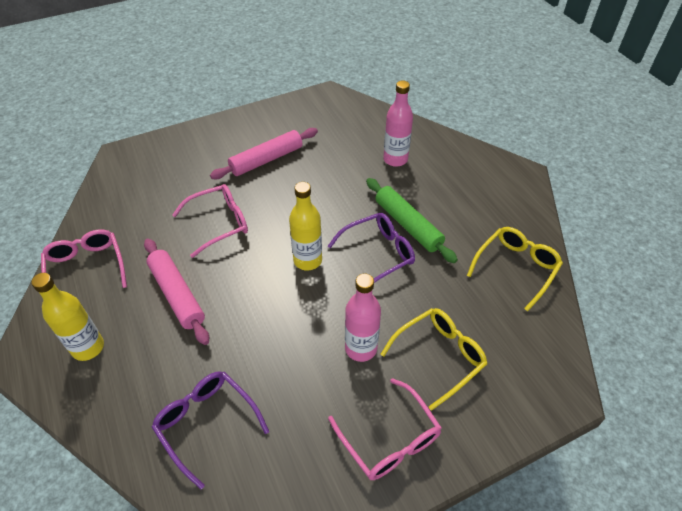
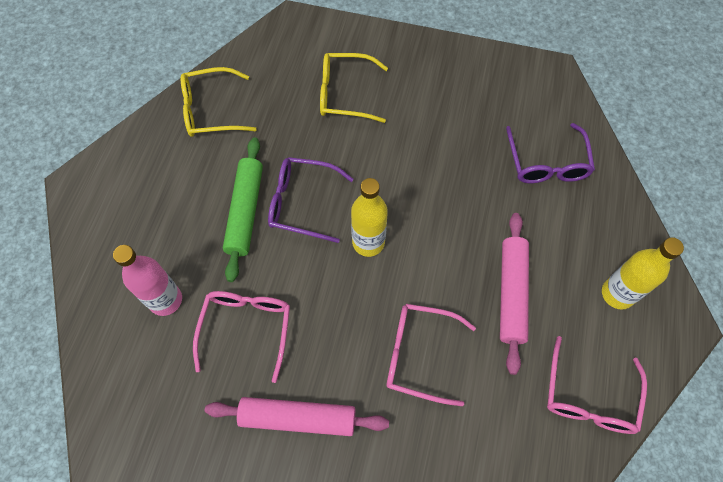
camera: 140 degrees left, 15 degrees up
pink glasses [328,378,442,480] -> pink glasses moved to [193,291,290,383]
pink bottle [345,273,381,362] -> none

